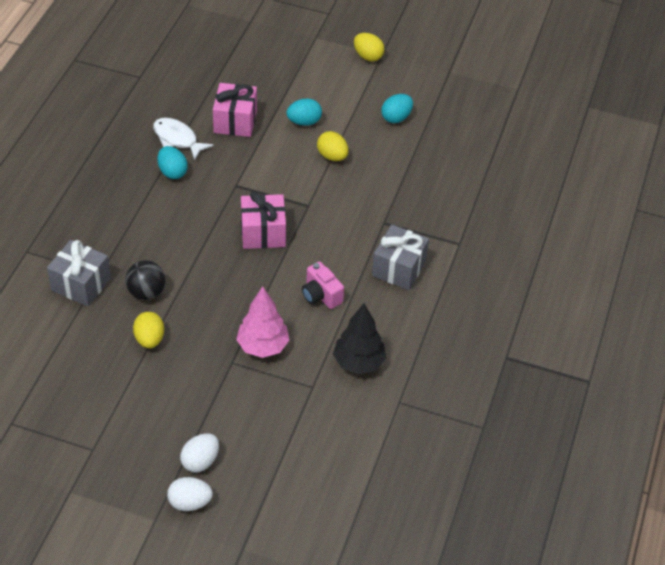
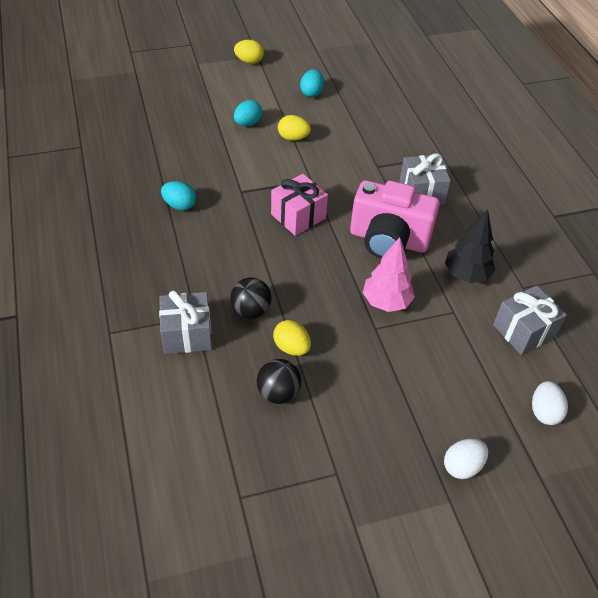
camera: 35 degrees left, 0 degrees up
white fish [153,118,213,160] -> none
white egg [180,433,219,472] -> white egg moved to [532,381,568,425]
pink gift [213,83,257,137] -> none
pink camera [302,261,344,309] -> pink camera [350,180,440,259], size x2.01
none -> black ball [257,359,301,404]
none -> grey gift [493,285,567,355]

